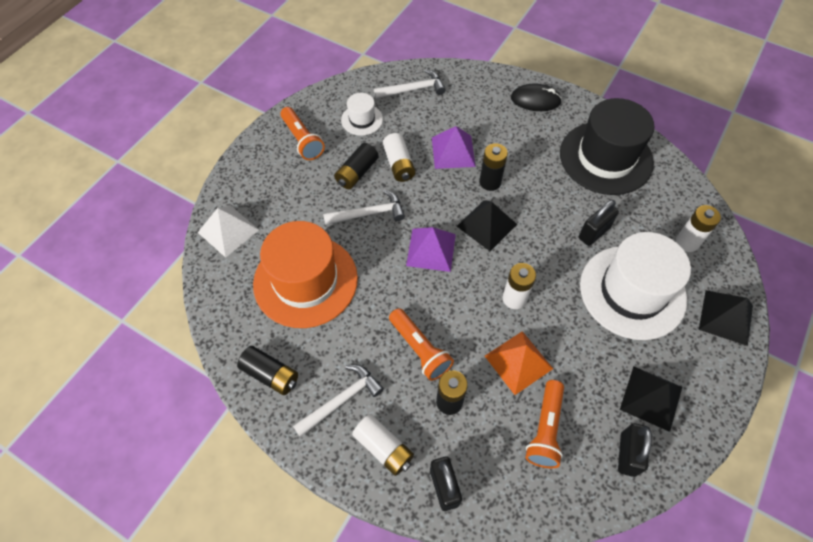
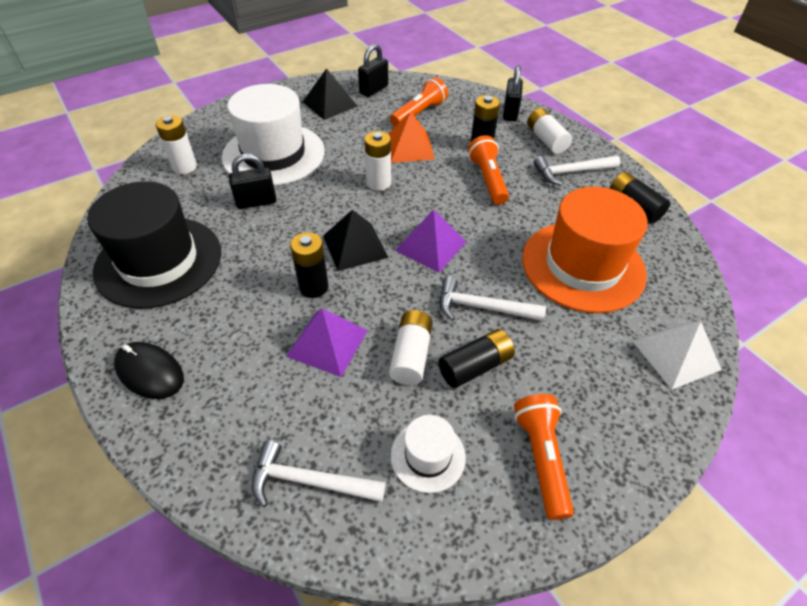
camera: 155 degrees left, 10 degrees down
black pyramid [699,291,753,346] -> none

